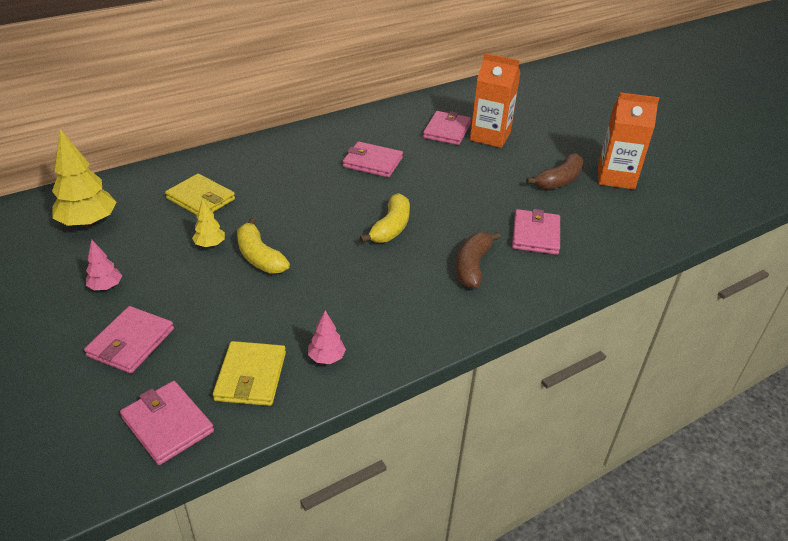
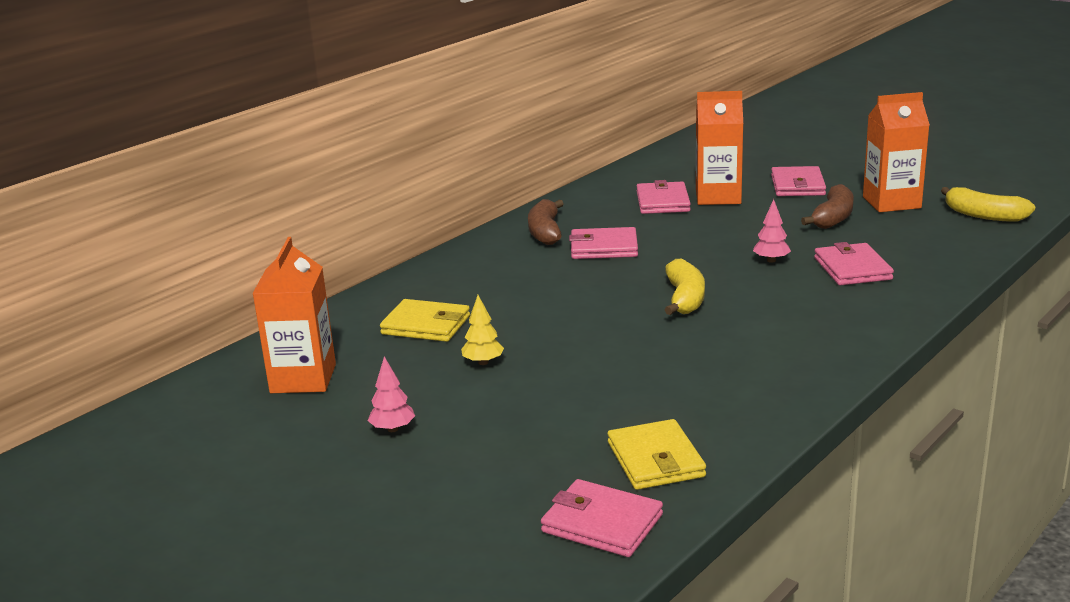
camera: 15 degrees left, 15 degrees down
yellow tree [52,129,117,228] -> orange carton [252,237,336,393]
pink wallet [84,306,174,374] -> pink wallet moved to [771,166,826,196]
yellow banana [237,217,290,274] -> yellow banana moved to [941,187,1035,222]
pink tree [308,311,346,364] -> pink tree moved to [753,199,791,263]
brown banana [456,232,501,288] -> brown banana moved to [528,199,564,245]

